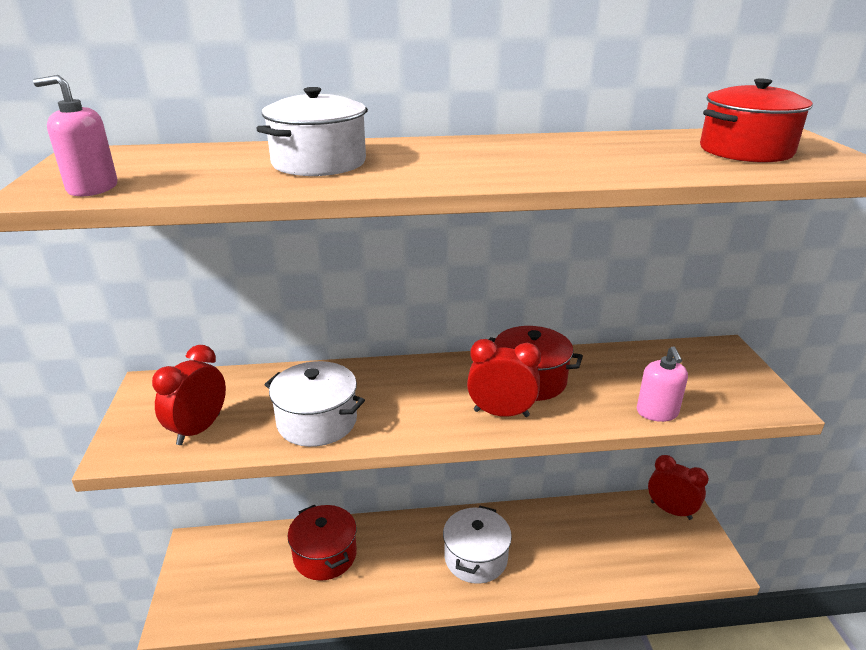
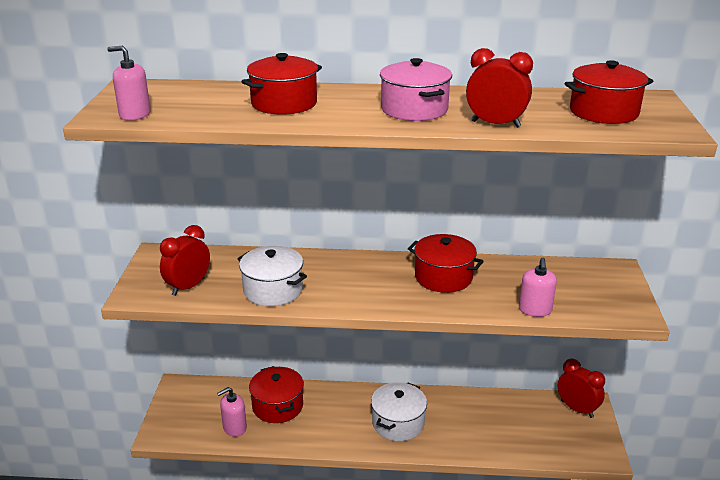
camera: 10 degrees right, 0 degrees up
white pot [256,87,368,176] -> red pot [241,53,322,115]
red clock [467,339,541,417] -> red clock moved to [466,48,533,128]
none -> pink soap dispenser [217,387,247,437]
none -> pink pot [380,58,452,121]

